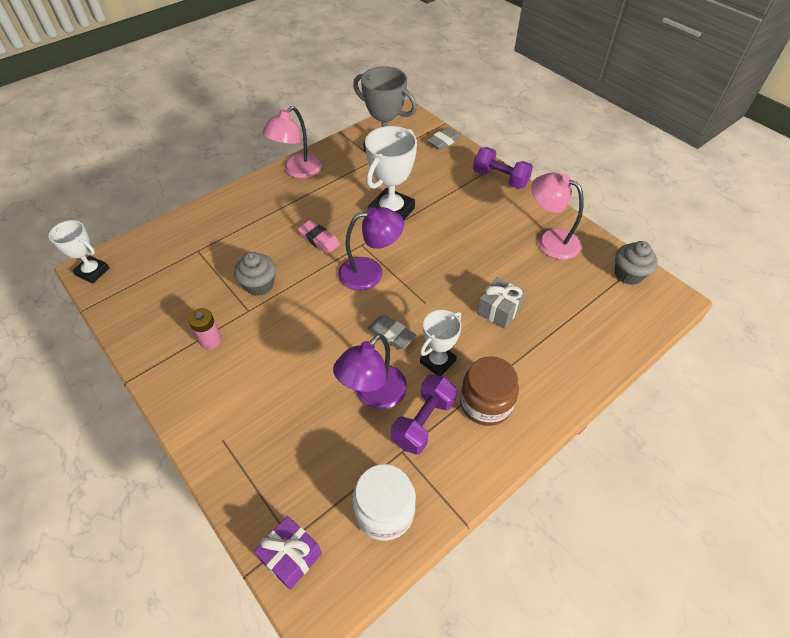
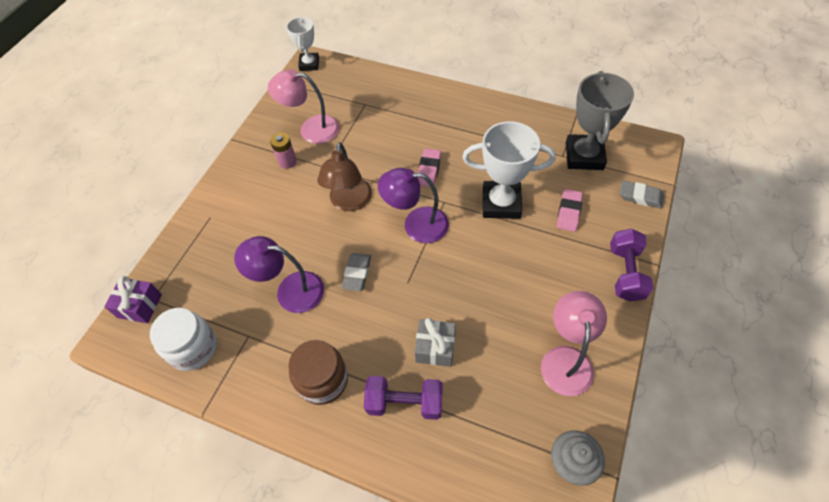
camera: 65 degrees right, 5 degrees up
grey cupcake [234,252,276,296] -> none
pink lamp [262,106,322,178] -> pink lamp moved to [268,69,339,144]
purple lamp [338,207,404,291] -> purple lamp turned 135 degrees clockwise [378,168,449,243]
purple dumbbell [391,374,457,455] -> purple dumbbell moved to [364,376,443,420]
white trophy [420,310,461,376] -> none
none -> brown lamp [317,142,372,211]
none -> pink eraser [557,189,583,232]

